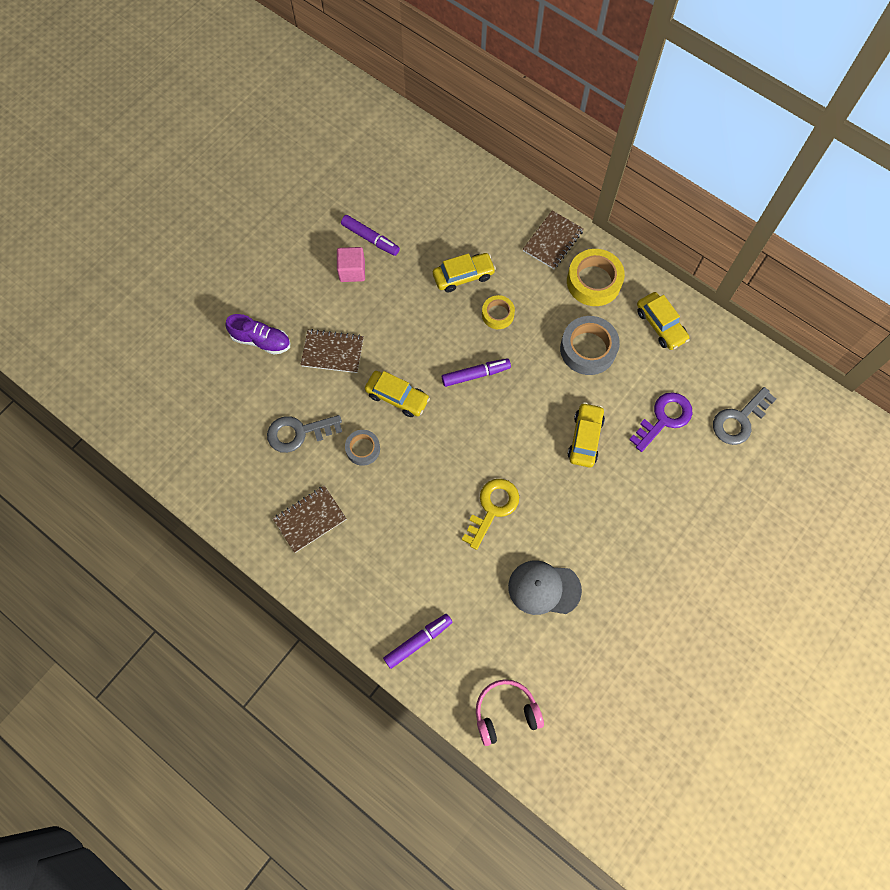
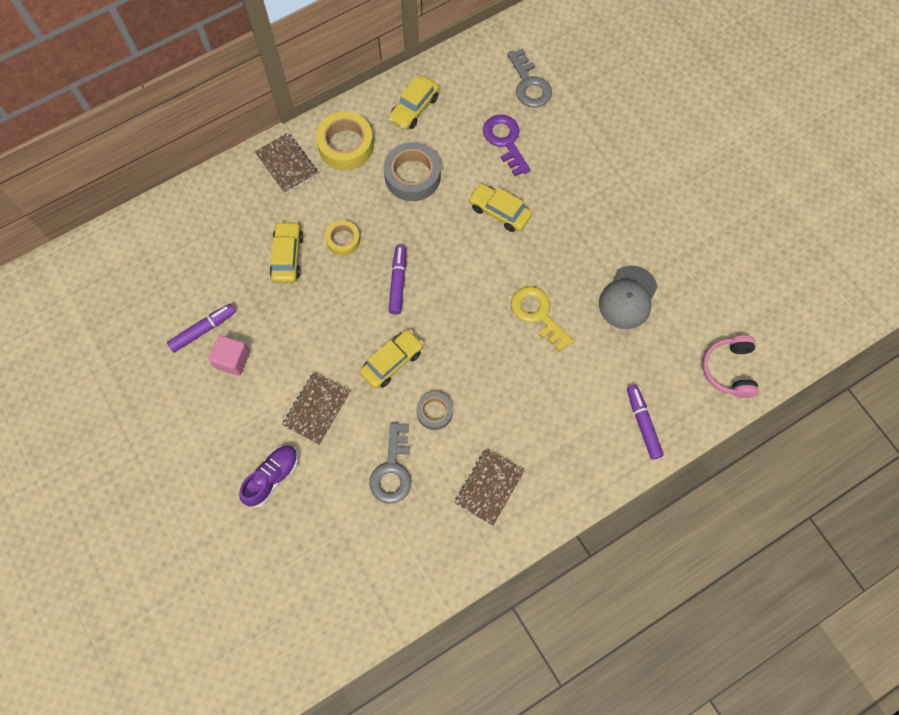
camera: 70 degrees left, 0 degrees up
brown notebook [272,485,347,553] -> brown notebook turned 45 degrees clockwise [454,448,525,526]
yellow car [637,292,690,350] -> yellow car turned 135 degrees clockwise [388,76,439,130]

